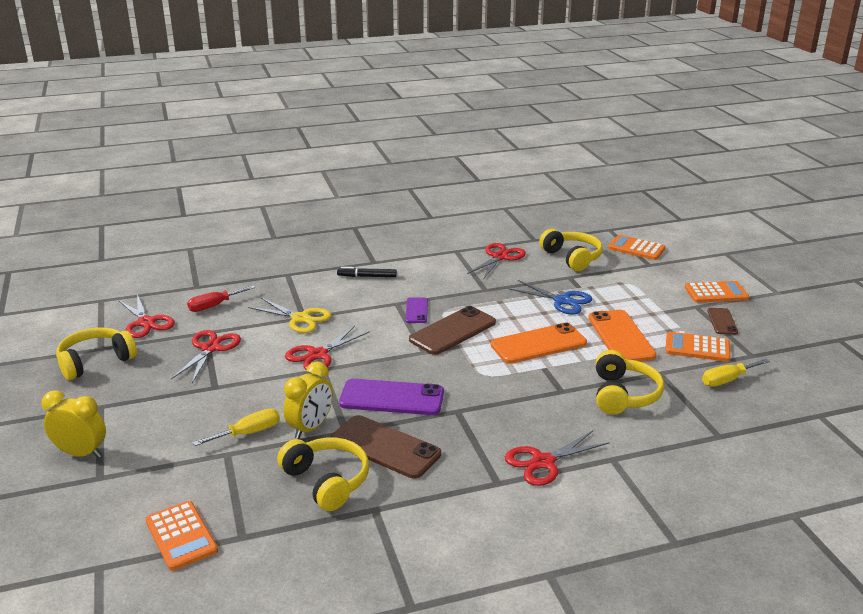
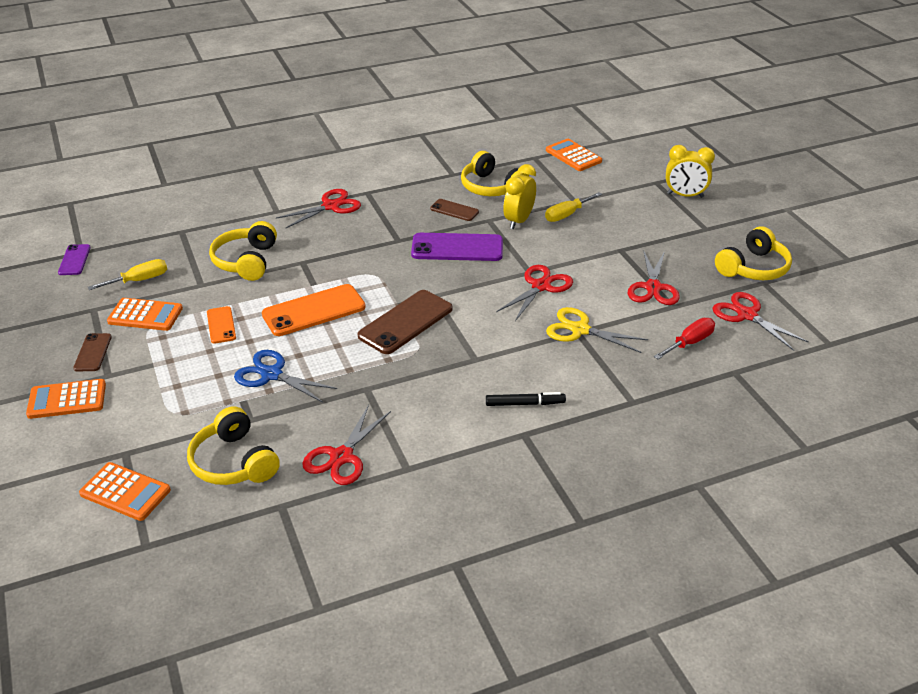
camera: 175 degrees right, 10 degrees up
brown phone [330,415,441,479] -> brown phone [430,199,479,221], size x0.54
purple phone [405,297,428,323] -> purple phone moved to [58,244,91,275]
orange phone [588,310,657,361] -> orange phone [207,306,236,344], size x0.54

